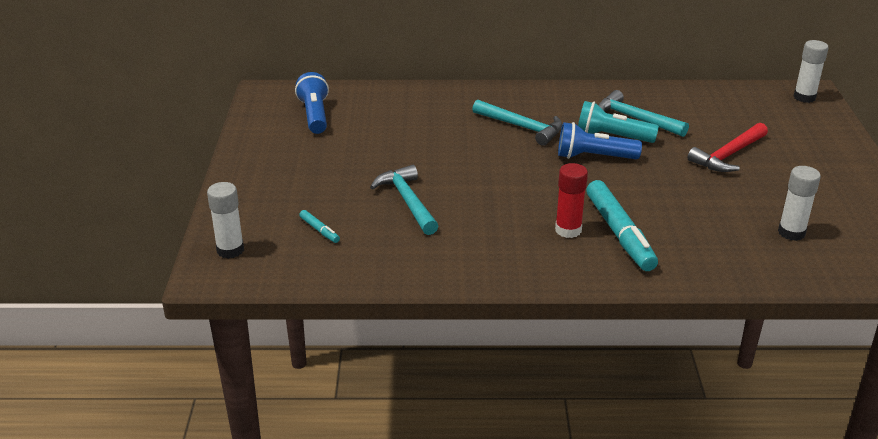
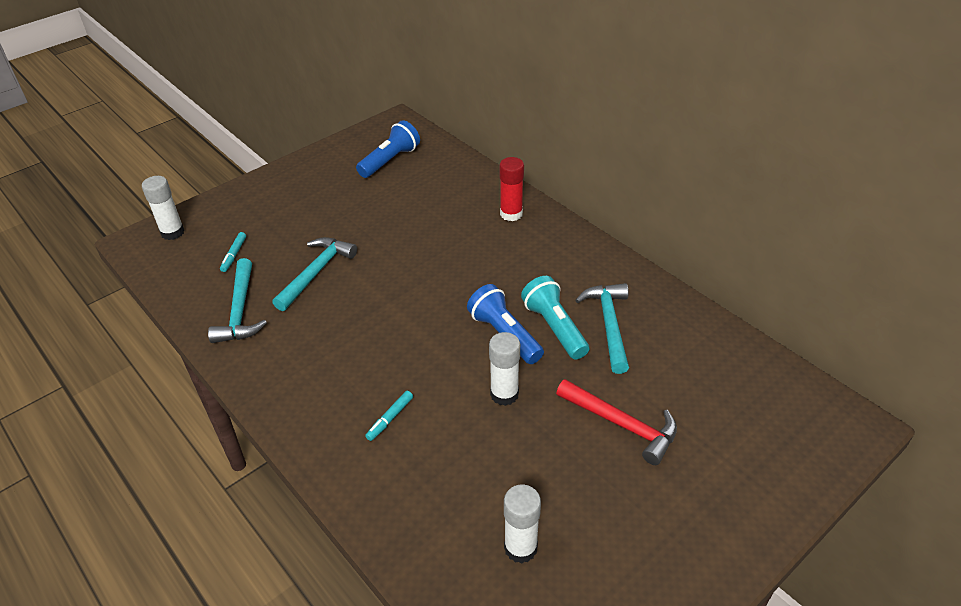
camera: 50 degrees right, 10 degrees up
turquoise hammer [472,100,563,146] -> turquoise hammer moved to [208,258,267,343]
red glue stick [555,163,588,238] -> red glue stick moved to [499,157,524,221]
turquoise marker [586,180,658,271] -> turquoise marker [365,391,413,441], size x0.44
red hammer [688,123,768,172] -> red hammer turned 150 degrees counterclockwise [556,379,677,465]
white glue stick [794,40,828,103] -> white glue stick moved to [489,332,520,406]

